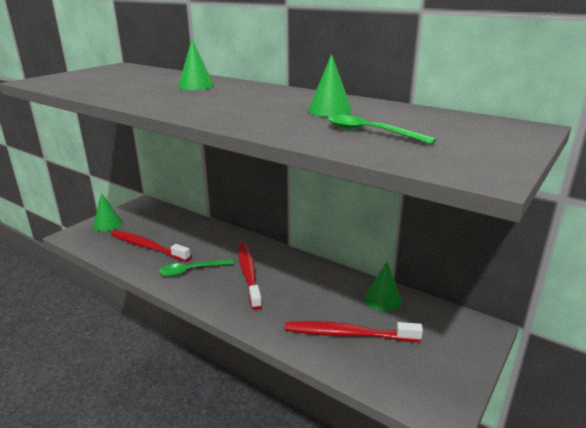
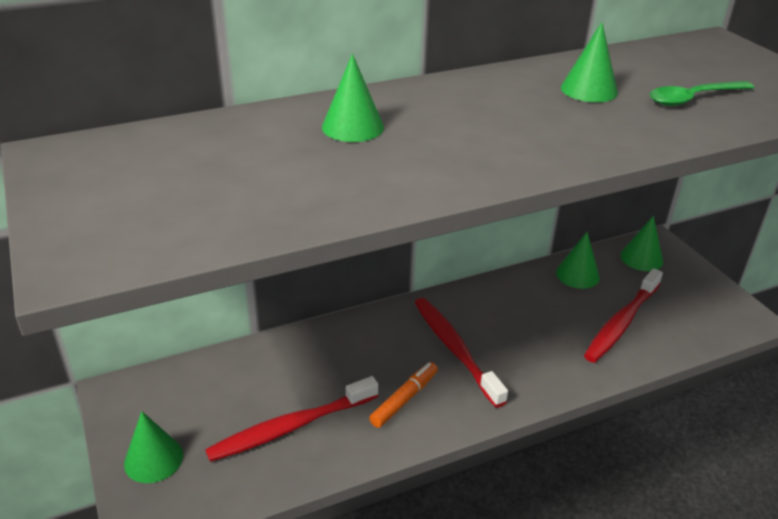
camera: 60 degrees left, 10 degrees up
green spoon [159,259,234,277] -> orange marker [369,362,438,428]
red toothbrush [238,243,262,310] -> red toothbrush turned 45 degrees clockwise [415,298,508,408]
none -> green cone [620,216,663,271]

